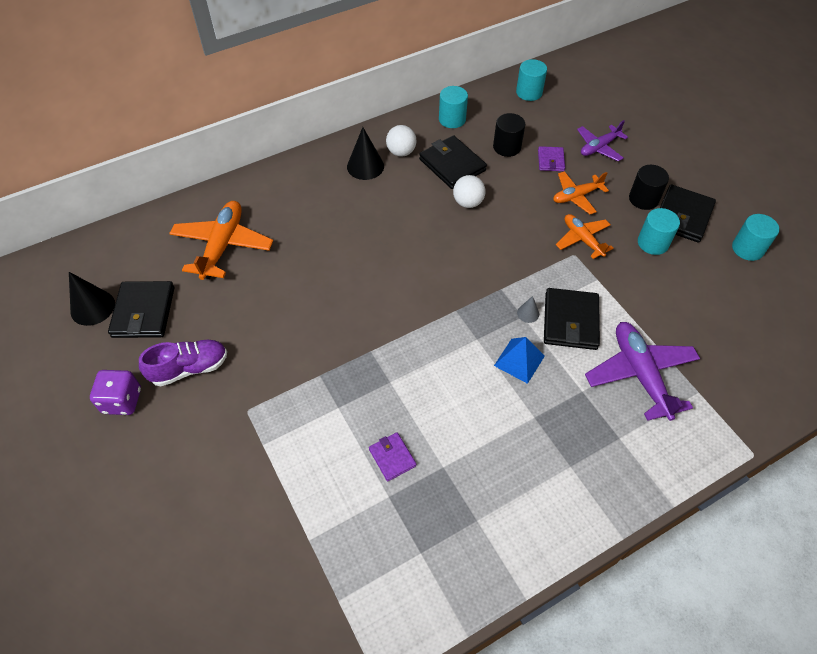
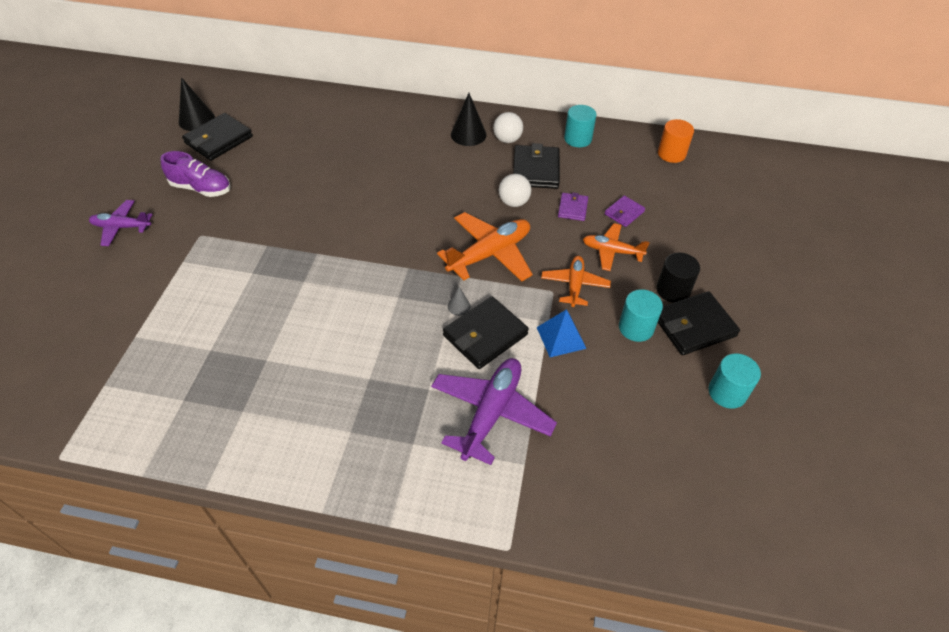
camera: 40 degrees right, 5 degrees down
purple dice [90,370,141,415] -> none
orange plane [169,201,273,280] -> orange plane moved to [437,212,533,281]
purple wallet [369,432,416,481] -> purple wallet moved to [558,192,588,221]
black cylinder [493,113,525,157] -> none
blue pyramid [494,337,545,384] -> blue pyramid moved to [537,309,587,357]
turquoise cylinder [516,59,547,101] -> orange cylinder [658,119,694,163]
purple plane [577,120,628,161] -> purple plane moved to [89,200,153,246]

